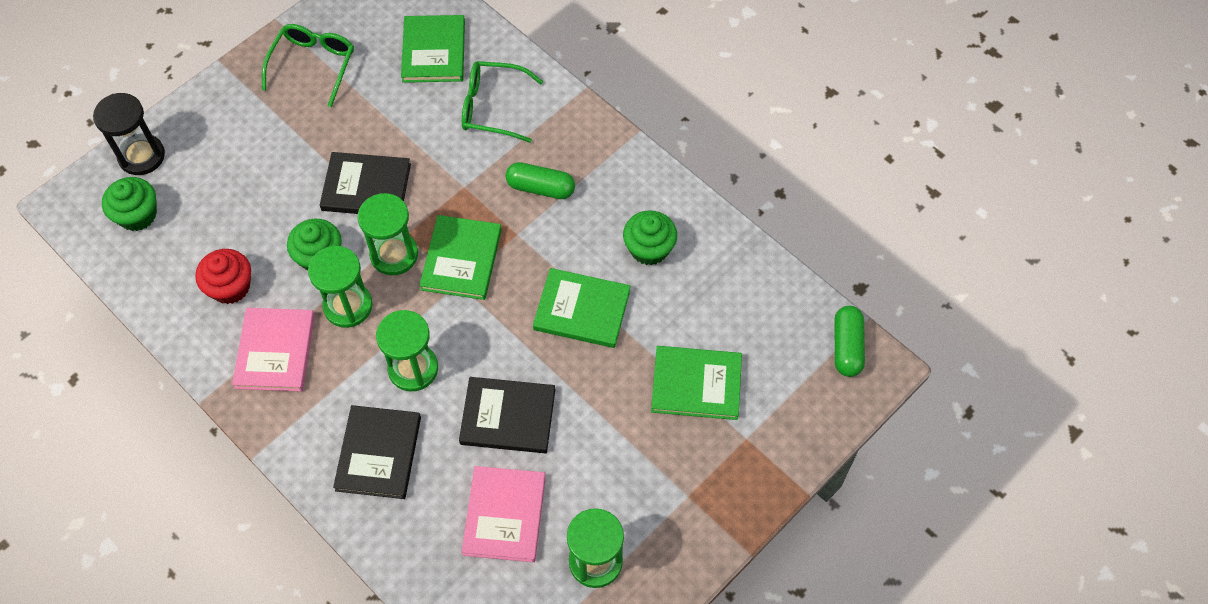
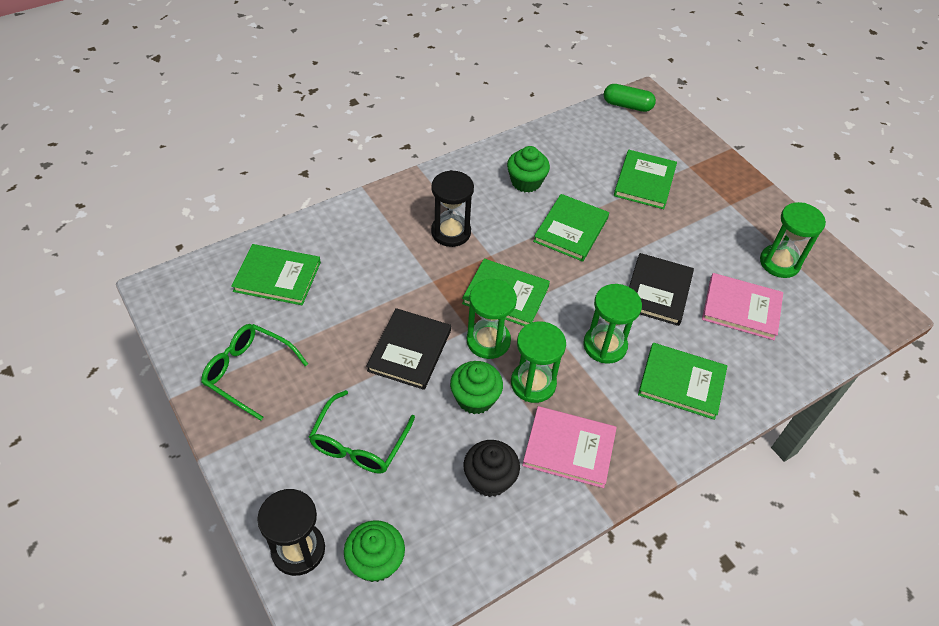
camera: 80 degrees left, 10 degrees down
red cupcake [195,249,251,304] -> black cupcake [464,440,520,497]
black book [333,405,421,499] -> green book [638,343,727,420]
green glasses [462,61,543,143] -> green glasses moved to [309,390,415,473]
green capsule [505,162,575,199] -> black hourglass [431,170,474,247]

